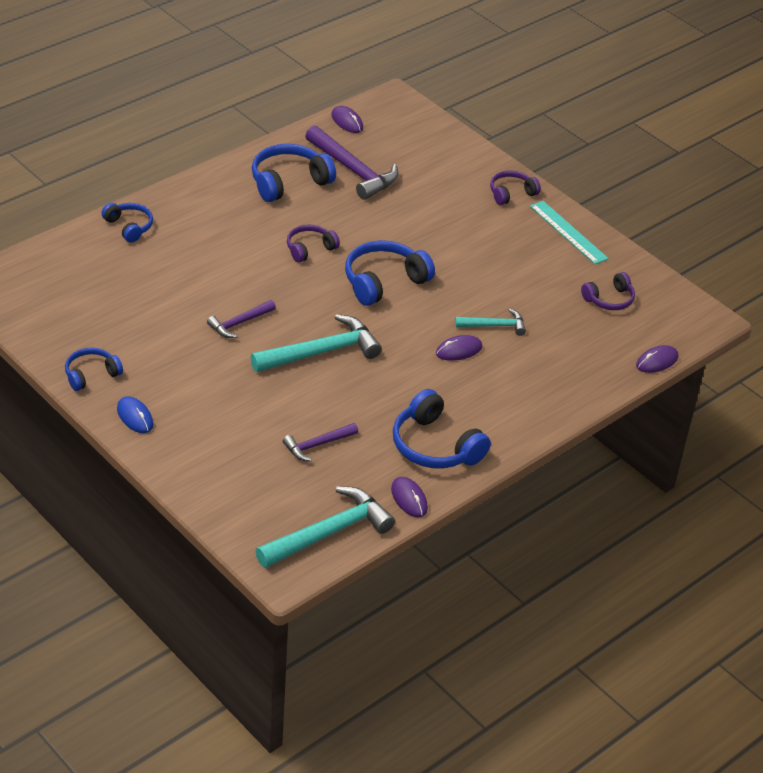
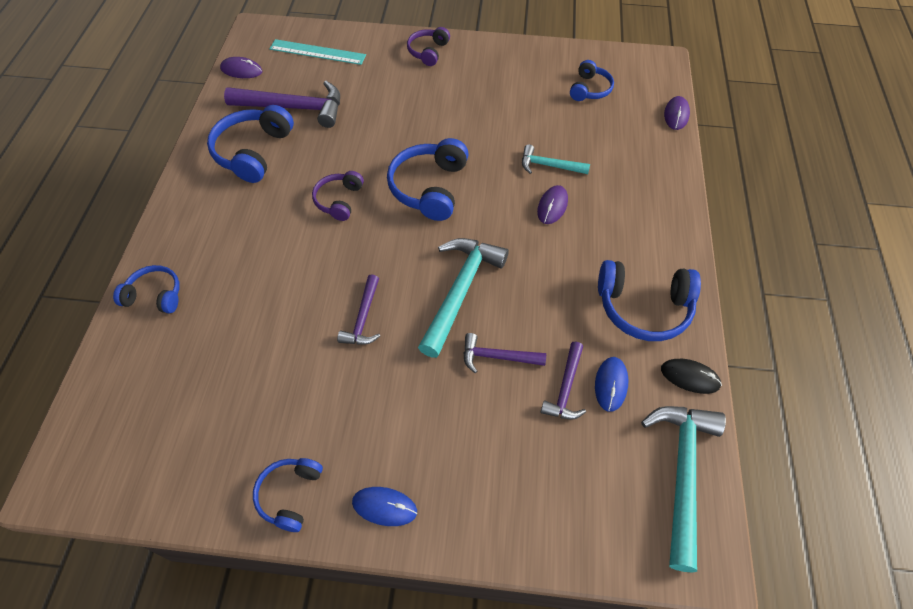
camera: 40 degrees left, 15 degrees up
purple mouse [391,477,428,517] -> black mouse [661,359,722,394]
turquoise hammer [455,309,526,336] -> turquoise hammer turned 120 degrees counterclockwise [522,145,590,174]
turquoise ruler [530,201,609,264] -> turquoise ruler moved to [269,39,366,65]
purple headphones [581,272,635,310] -> blue headphones [570,60,614,101]
none -> purple hammer [463,333,546,373]
none -> blue mouse [595,357,628,412]

